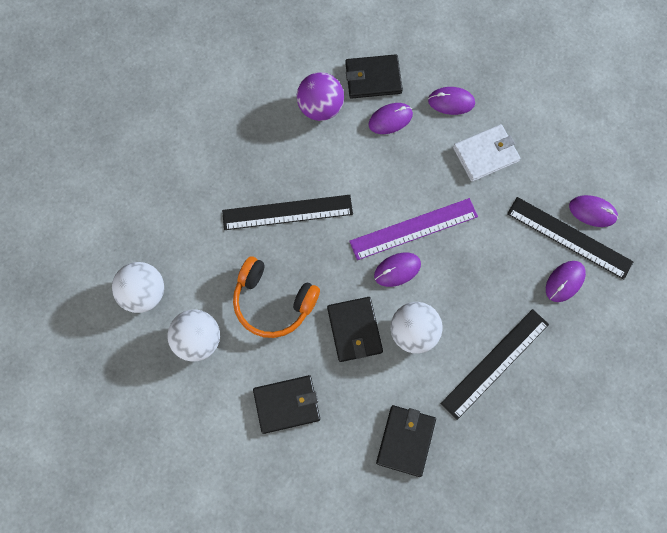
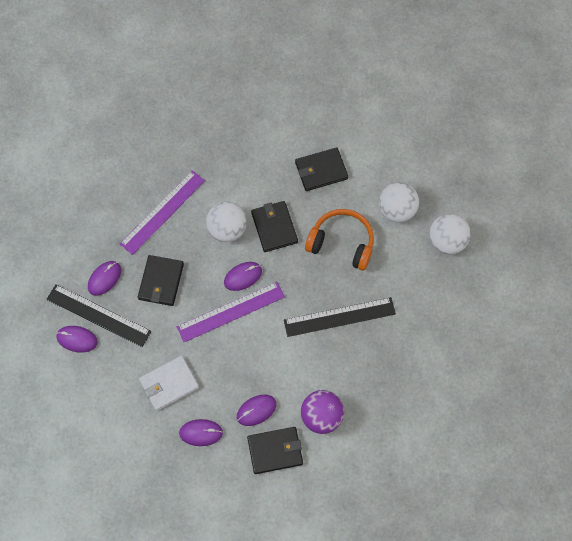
camera: 175 degrees right, 5 degrees down
black wallet [376,405,436,477] -> black wallet moved to [138,255,184,306]
black ruler [441,309,549,420] -> purple ruler [120,170,205,255]

